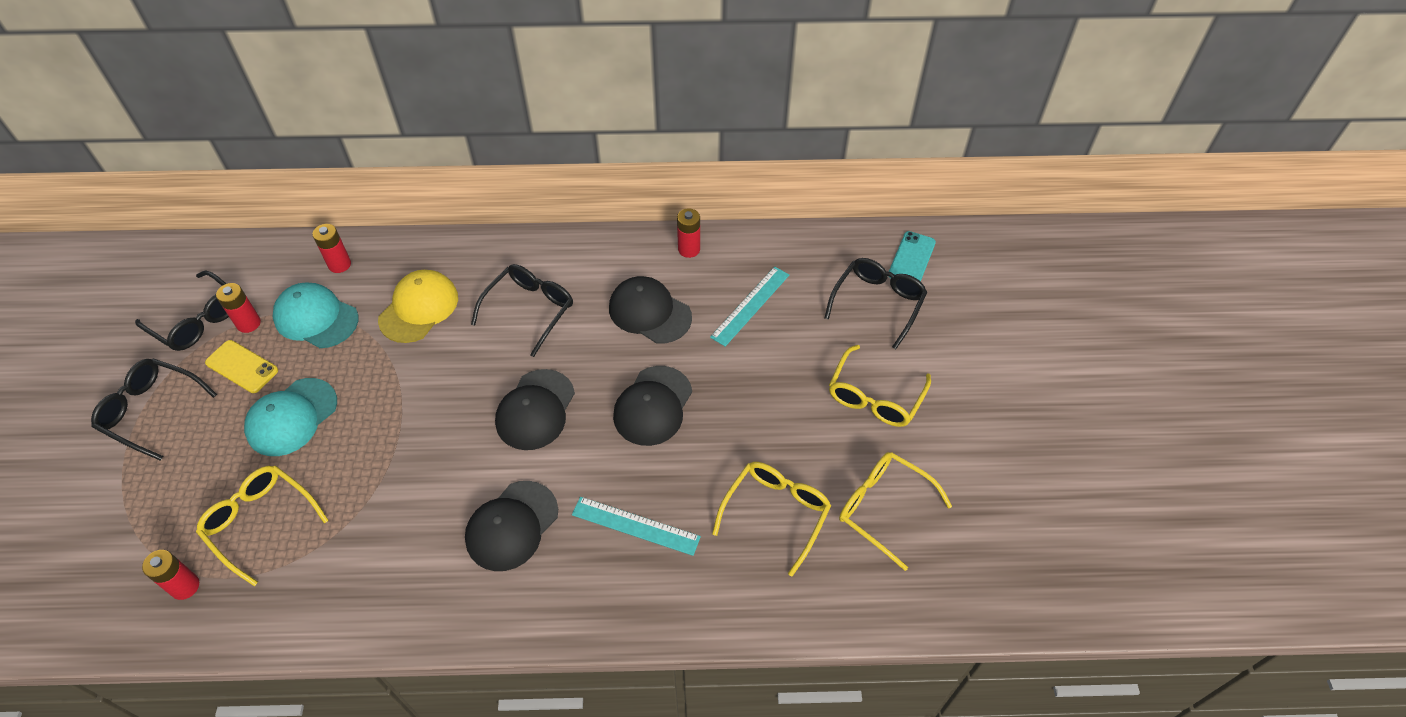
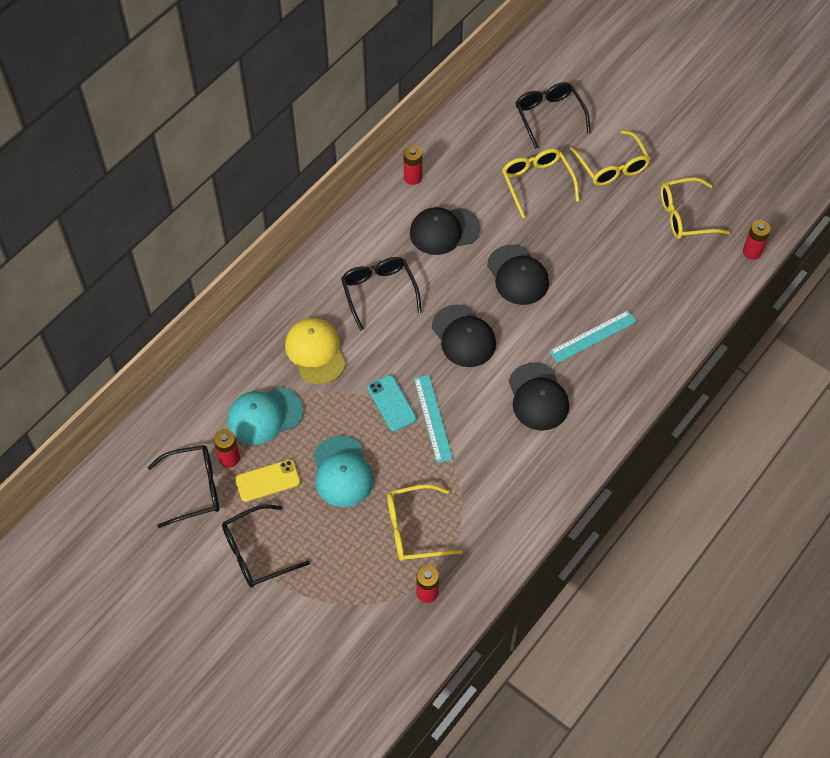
camera: 50 degrees left, 5 degrees up
red battery [312,224,351,273] -> red battery moved to [743,220,771,260]
turquoise ruler [710,266,789,347] -> turquoise ruler moved to [414,375,453,463]
yellow glasses [712,462,831,576] -> yellow glasses moved to [502,149,579,218]
turquoise phone [888,231,936,281] -> turquoise phone moved to [367,375,417,431]

